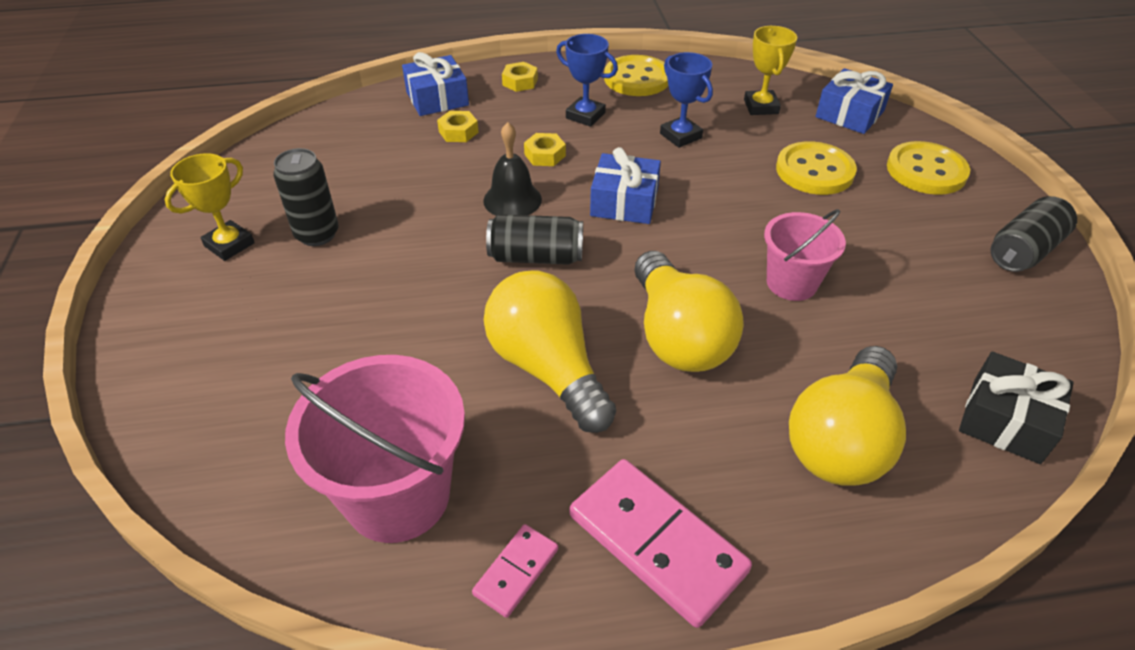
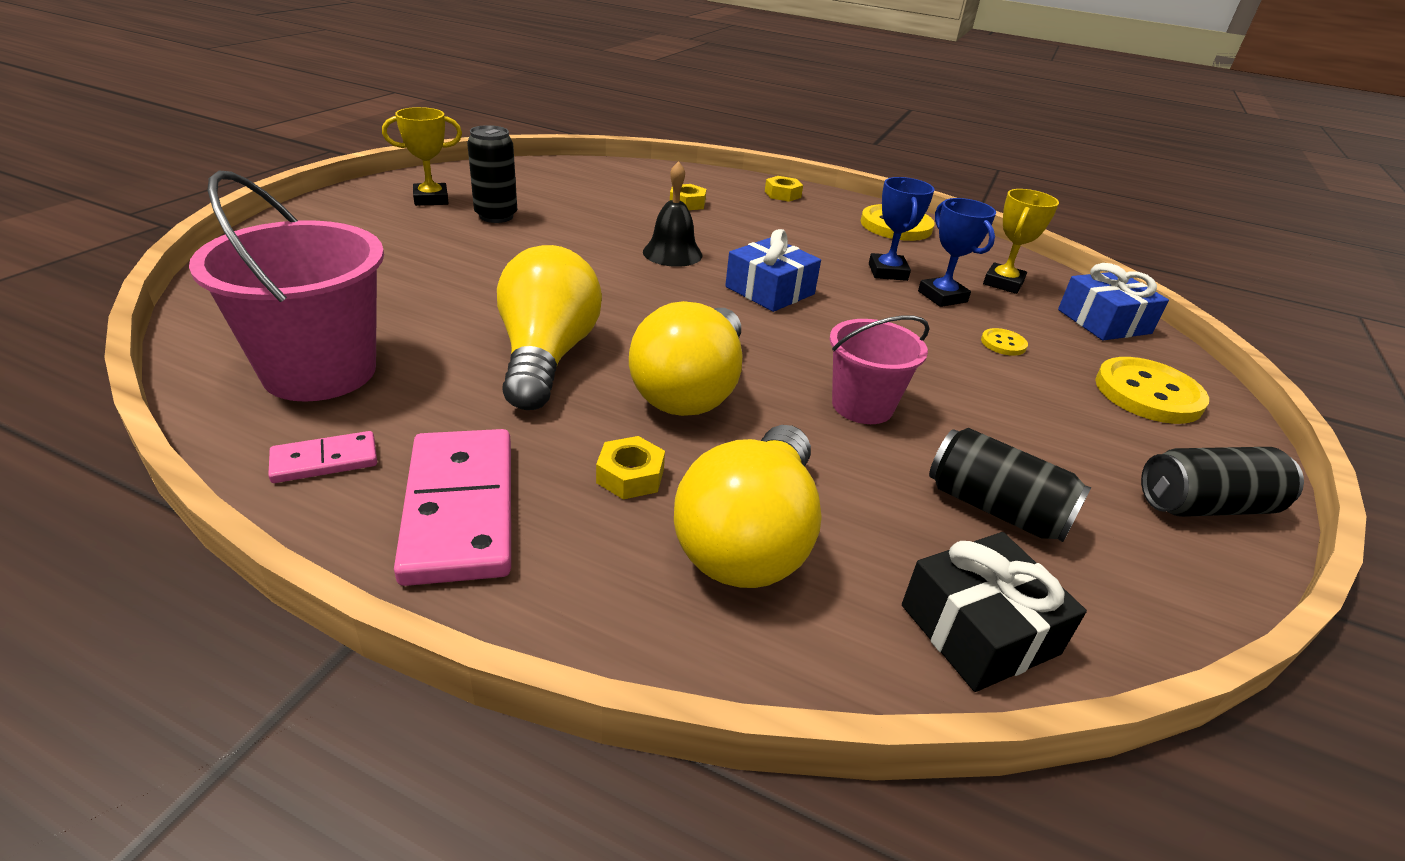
camera: 30 degrees right, 10 degrees down
blue gift [402,52,469,116] -> none
black can [486,214,583,265] -> black can moved to [929,428,1092,542]
yellow nut [524,133,566,166] -> yellow nut moved to [596,436,665,499]
blue trophy [556,34,618,127] -> blue trophy moved to [918,198,996,307]
yellow button [776,141,857,195] -> yellow button [981,328,1028,356], size x0.47
yellow light bulb [789,346,906,486] -> yellow light bulb turned 45 degrees counterclockwise [674,425,822,588]

